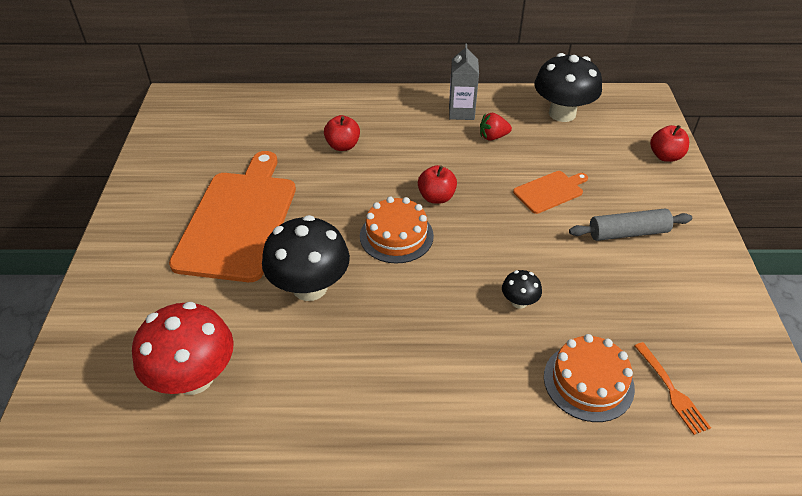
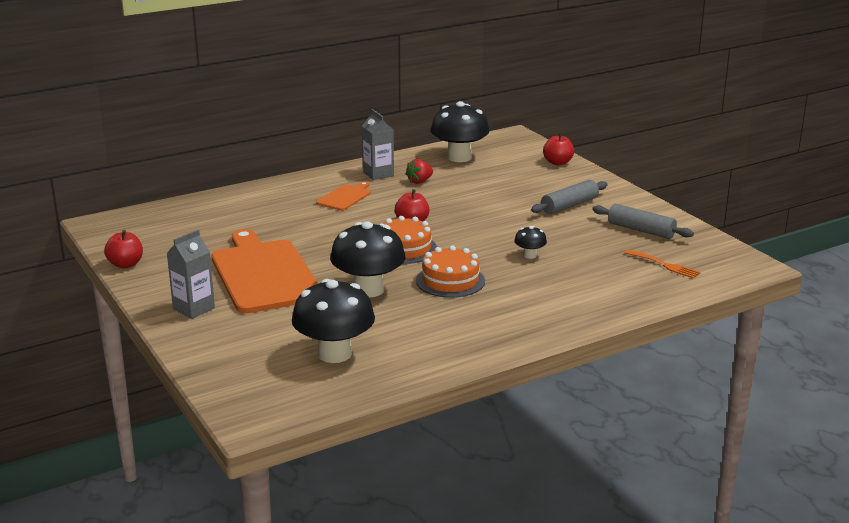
camera: 30 degrees left, 20 degrees down
red mushroom [132,302,234,395] -> black mushroom [292,279,375,363]
red apple [324,115,360,151] -> red apple moved to [104,230,143,268]
orange cutting board [513,171,588,214] -> orange cutting board moved to [316,182,371,211]
orange cake [544,334,635,422] -> orange cake moved to [416,245,485,298]
none -> grey carton [167,230,215,319]
none -> grey rolling pin [592,204,694,239]

